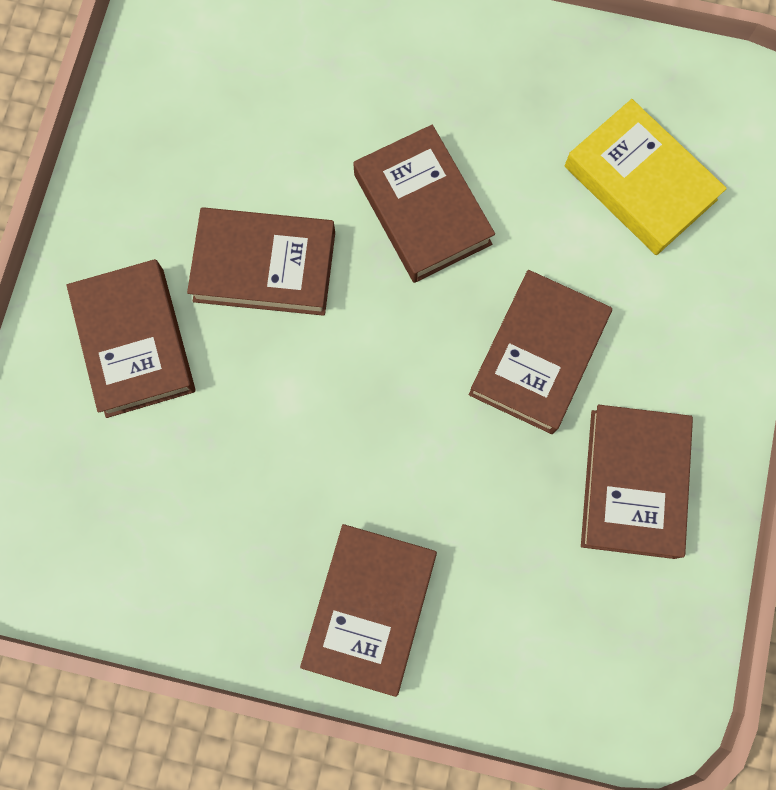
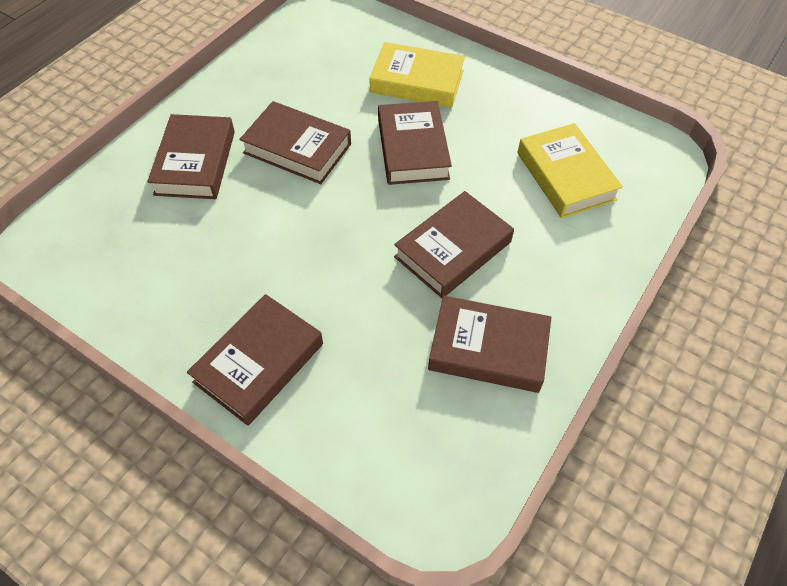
camera: 20 degrees right, 20 degrees down
brown book [581,405,693,559] -> brown book turned 75 degrees clockwise [428,296,552,393]
none -> yellow book [369,42,465,108]

